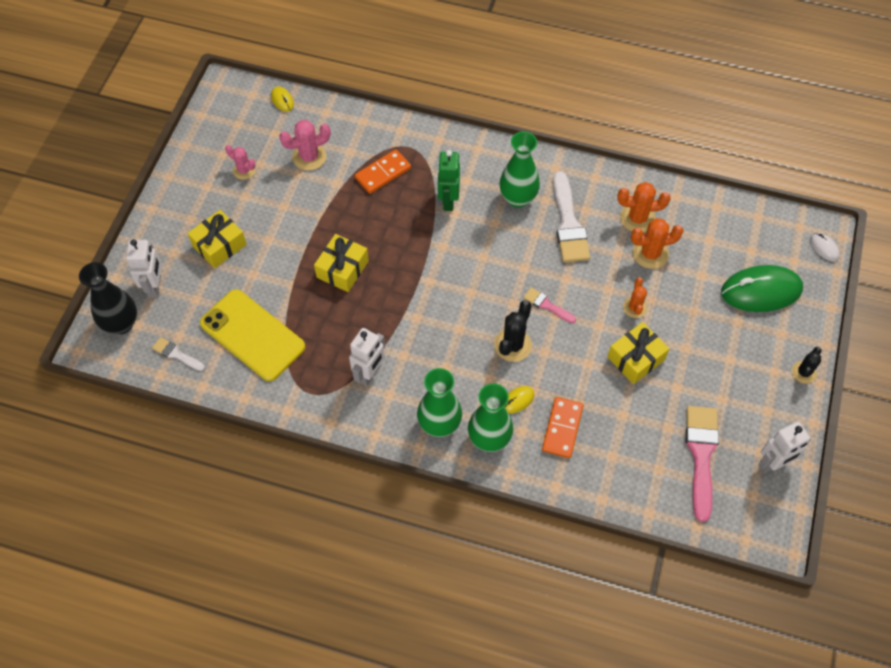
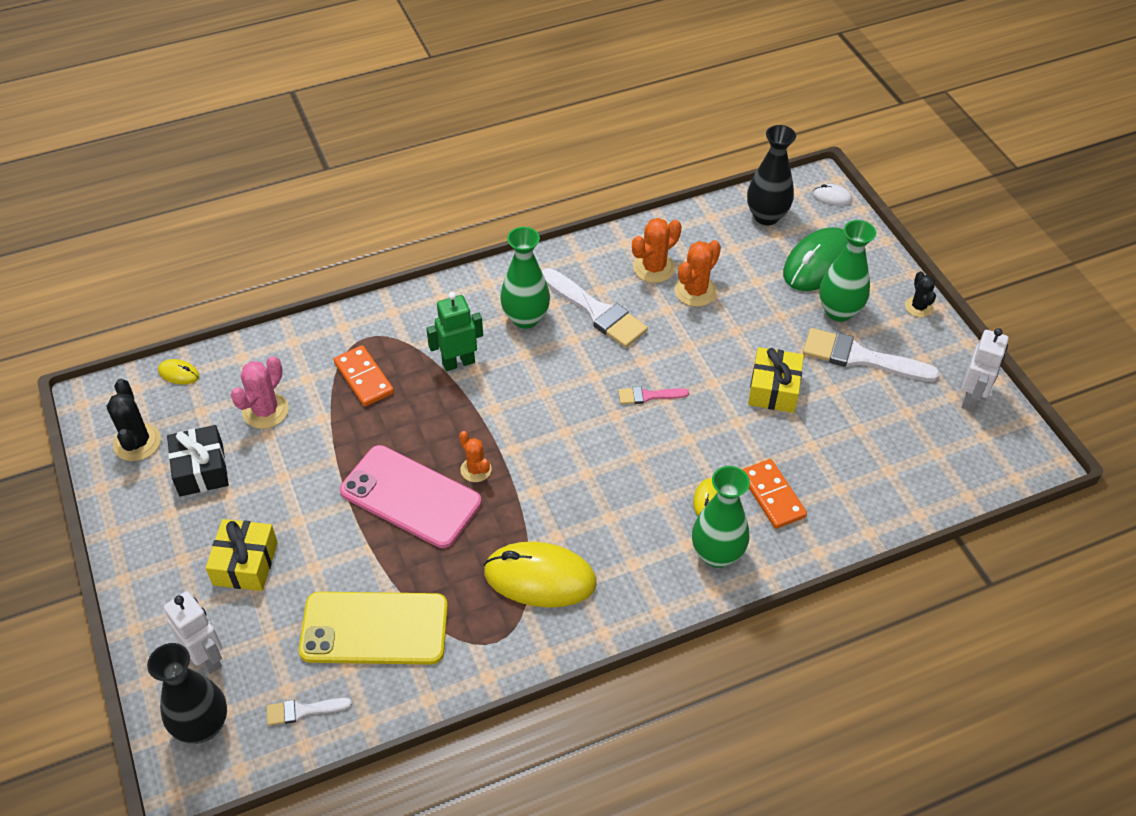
camera: 40 degrees left, 10 degrees down
pink cactus [225,145,255,180] -> black gift [167,425,229,496]
yellow gift [314,234,369,292] -> pink phone [340,445,481,548]
white robot [349,328,385,386] -> yellow mouse [484,542,597,608]
orange domino [355,149,411,194] -> orange domino turned 45 degrees counterclockwise [334,345,394,406]
green vase [417,368,462,437] -> green vase moved to [819,220,876,322]
green robot [437,150,460,211] -> green robot turned 105 degrees clockwise [426,292,483,371]
black cactus [494,300,532,362] -> black cactus moved to [107,379,161,461]
orange cactus [623,277,647,318] -> orange cactus moved to [459,431,492,482]
pink brush [686,406,719,522] -> none
none -> black vase [747,125,796,225]
none -> white brush [803,328,940,382]

